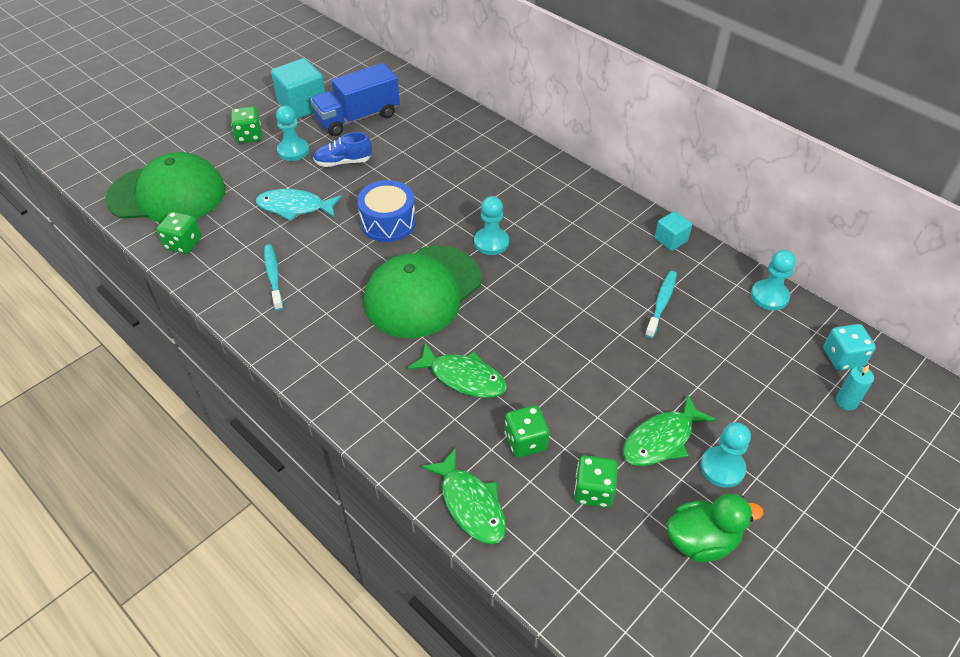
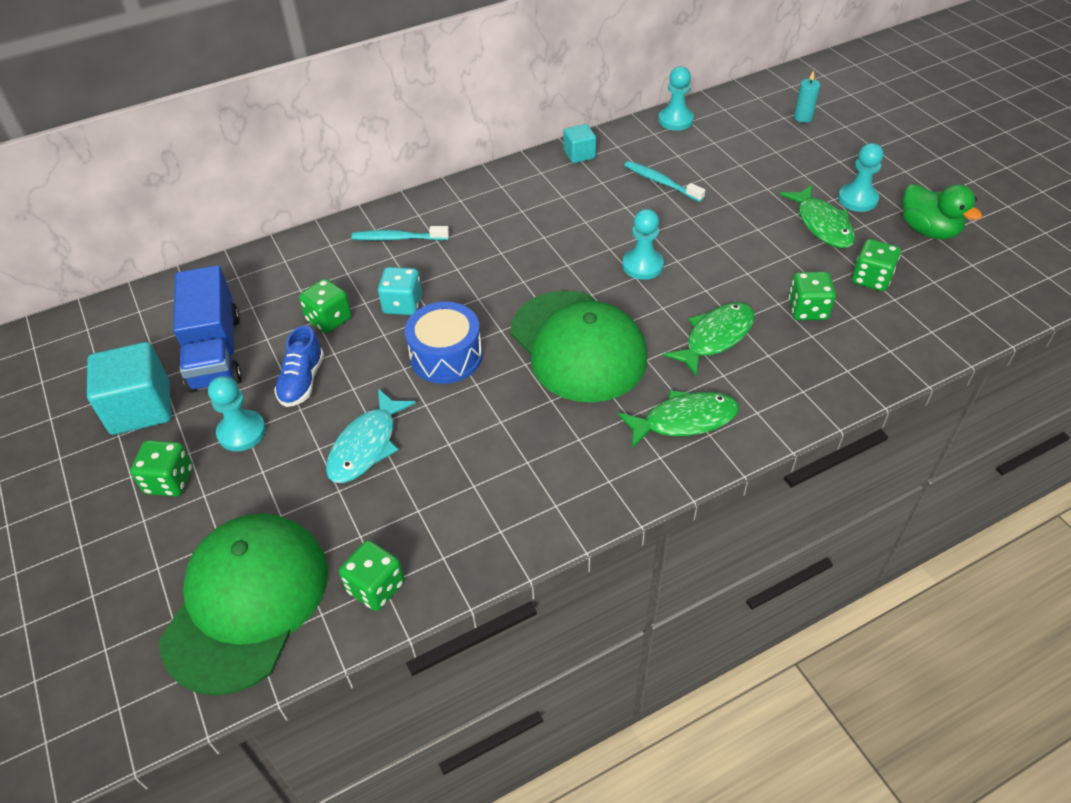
camera: 70 degrees left, 0 degrees up
turquoise toothbrush [264,245,283,311] -> turquoise toothbrush moved to [352,226,449,241]
green fish [421,448,506,544] -> green fish moved to [618,390,739,448]
turquoise pawn [474,196,509,255] -> turquoise pawn moved to [622,209,664,280]
green duck [667,494,763,562] -> green duck turned 135 degrees clockwise [903,184,982,239]
turquoise dice [823,324,876,370] -> turquoise dice moved to [378,267,422,315]
none -> green dice [299,279,352,333]

